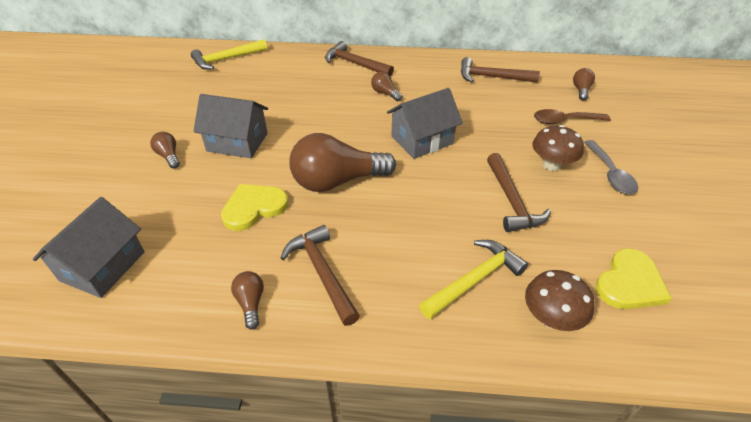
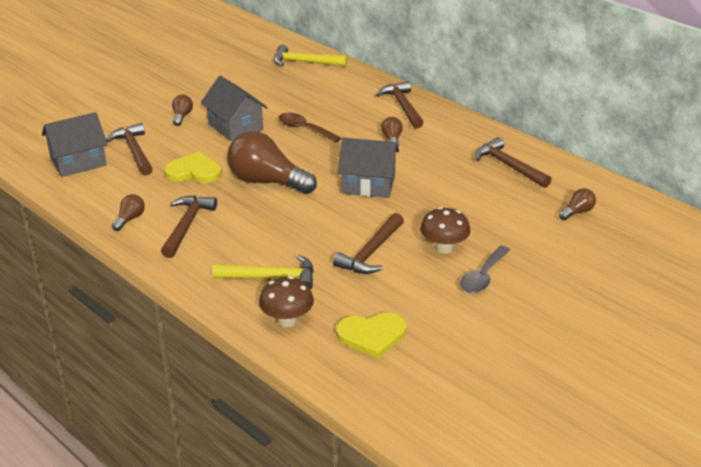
camera: 40 degrees right, 10 degrees down
brown spoon [534,109,611,124] -> brown spoon moved to [278,113,341,142]
none -> brown hammer [106,123,153,175]

